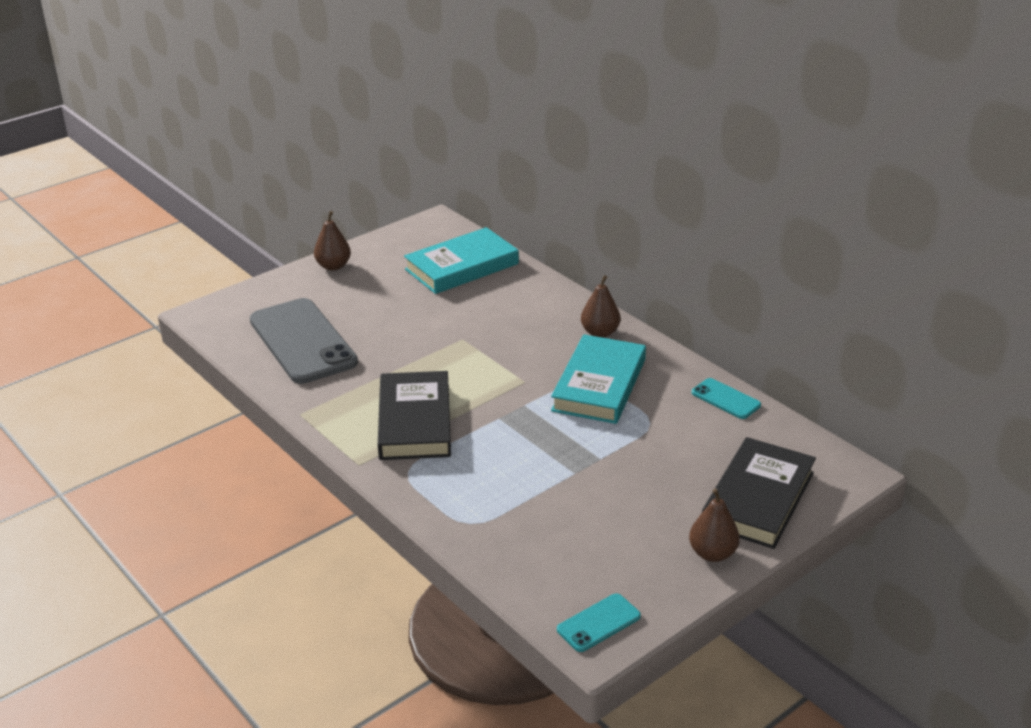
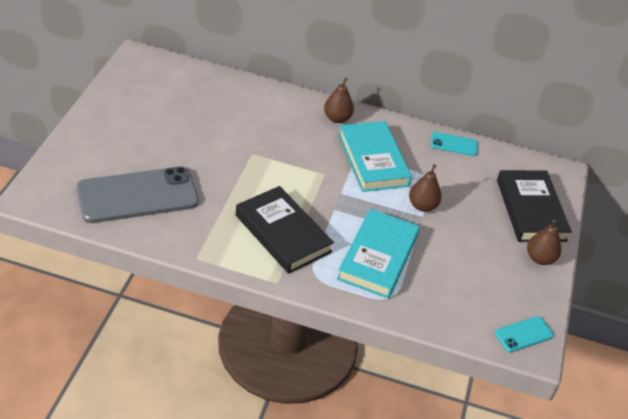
camera: 40 degrees left, 10 degrees up
grey phone [250,298,358,384] -> grey phone turned 45 degrees counterclockwise [77,166,199,223]
brown pear [314,211,351,271] -> brown pear moved to [409,164,442,212]
turquoise book [404,227,519,294] -> turquoise book moved to [337,209,420,299]
turquoise phone [557,594,641,652] -> turquoise phone turned 45 degrees clockwise [495,316,554,352]

